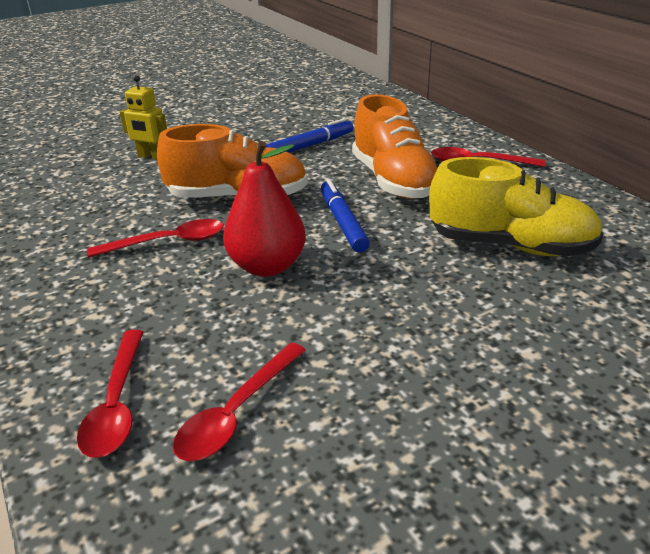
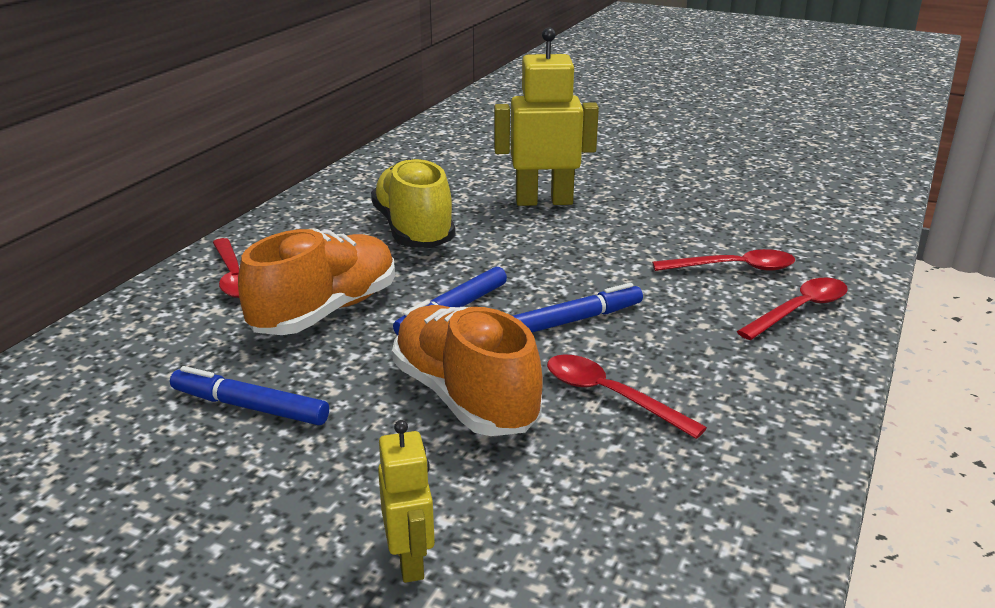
camera: 125 degrees left, 5 degrees down
red pear [223,141,306,277] -> blue marker [513,283,643,332]
none -> yellow robot [494,28,599,206]

